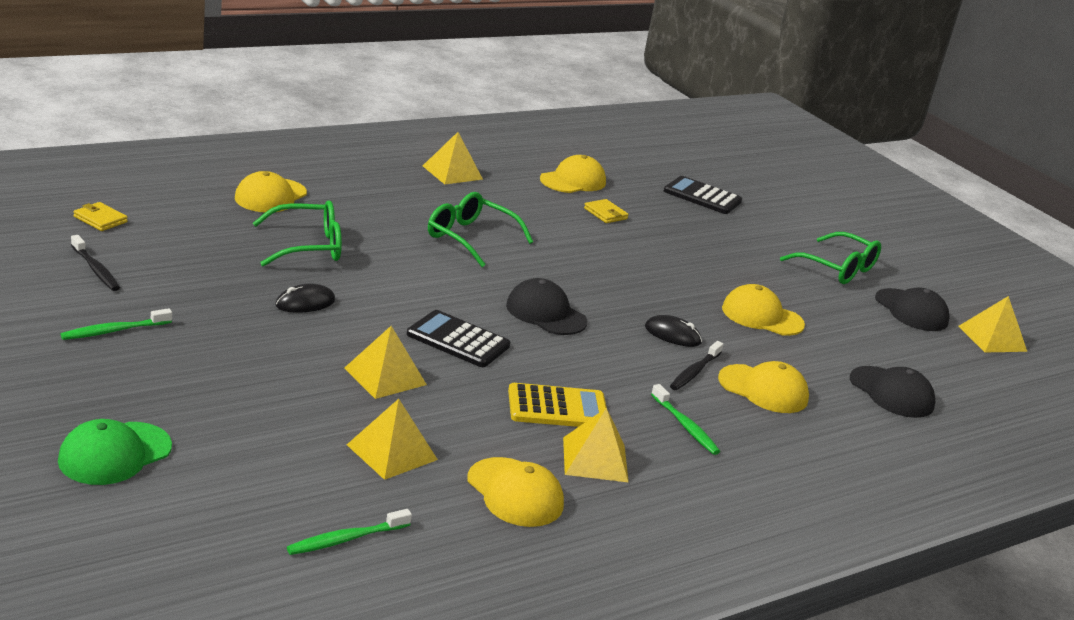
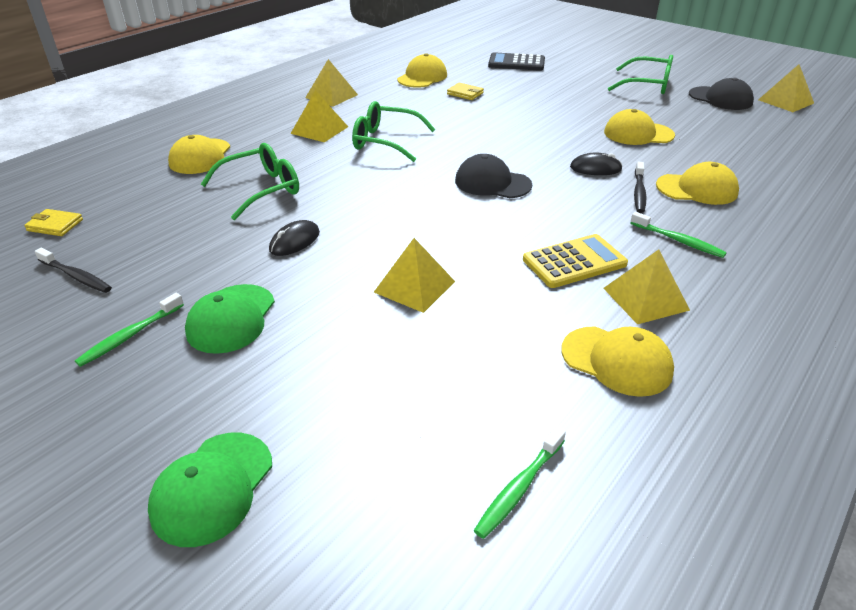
camera: 15 degrees left, 10 degrees up
yellow pyramid [347,399,438,480] -> yellow pyramid moved to [290,90,348,142]
black calculator [407,310,510,367] -> none
black cap [850,366,935,418] -> none
none -> green cap [185,284,275,354]

